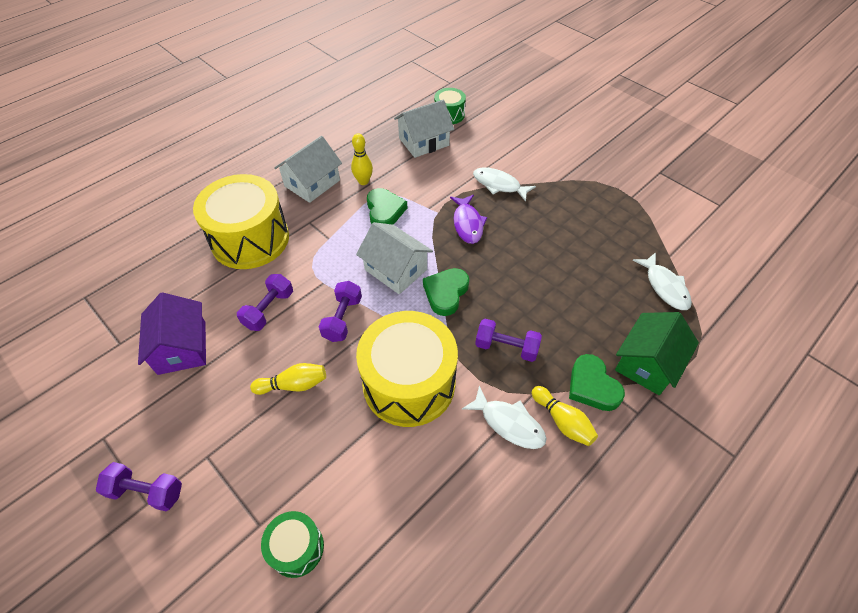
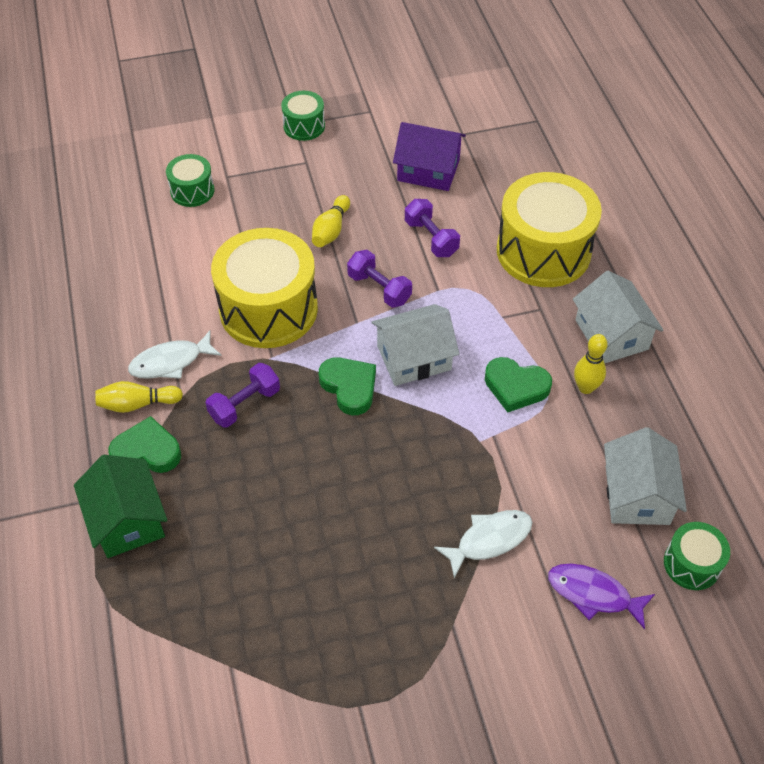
camera: 120 degrees right, 0 degrees up
purple dumbbell [96,462,182,511] -> green drum [281,91,325,141]
purple fish [450,195,487,244] -> purple fish moved to [548,564,655,630]
white fish [632,252,692,310] -> none

